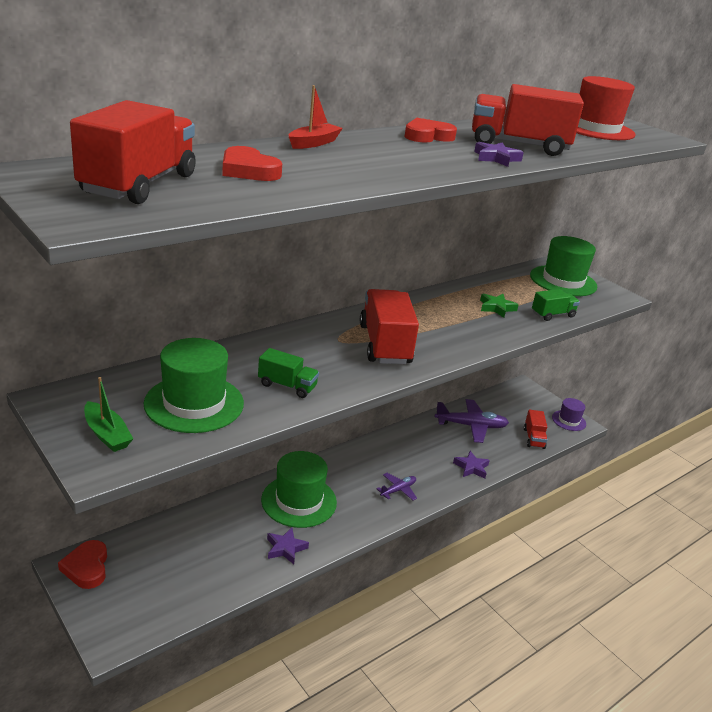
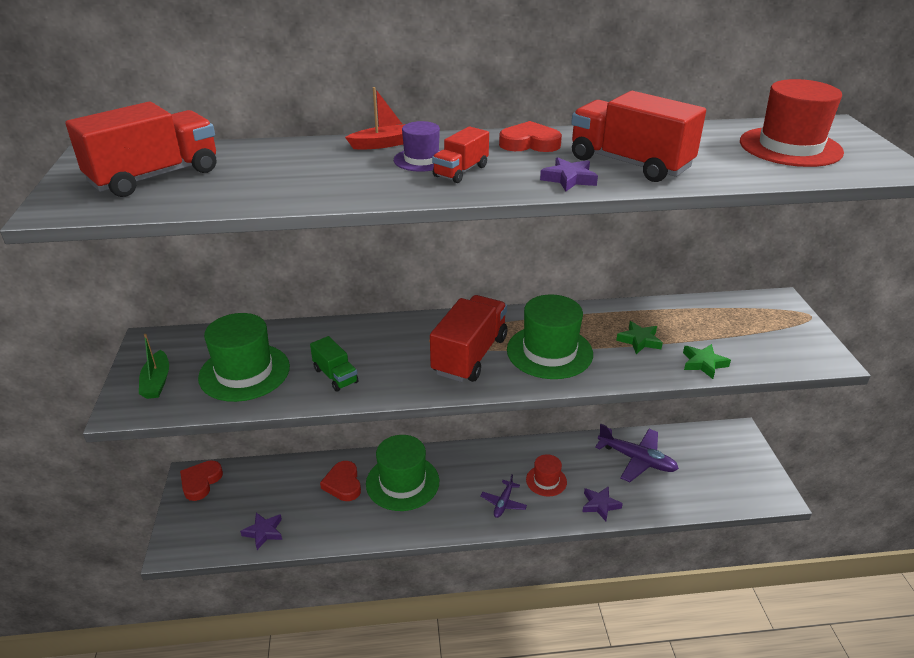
camera: 35 degrees right, 5 degrees up
red heart [222,146,282,181] -> red heart moved to [320,461,361,501]
purple star [267,528,309,564] -> purple star moved to [240,513,282,550]
purple plane [376,473,417,500] -> purple plane turned 120 degrees clockwise [480,474,527,518]
red truck [524,410,547,449] -> red truck moved to [432,126,489,183]
green hat [530,236,597,296] -> green hat moved to [507,295,593,379]
green truck [532,289,580,321] -> green star [683,344,731,379]
purple hat [552,398,586,431] -> purple hat moved to [394,121,441,172]
none -> red hat [526,454,567,496]

